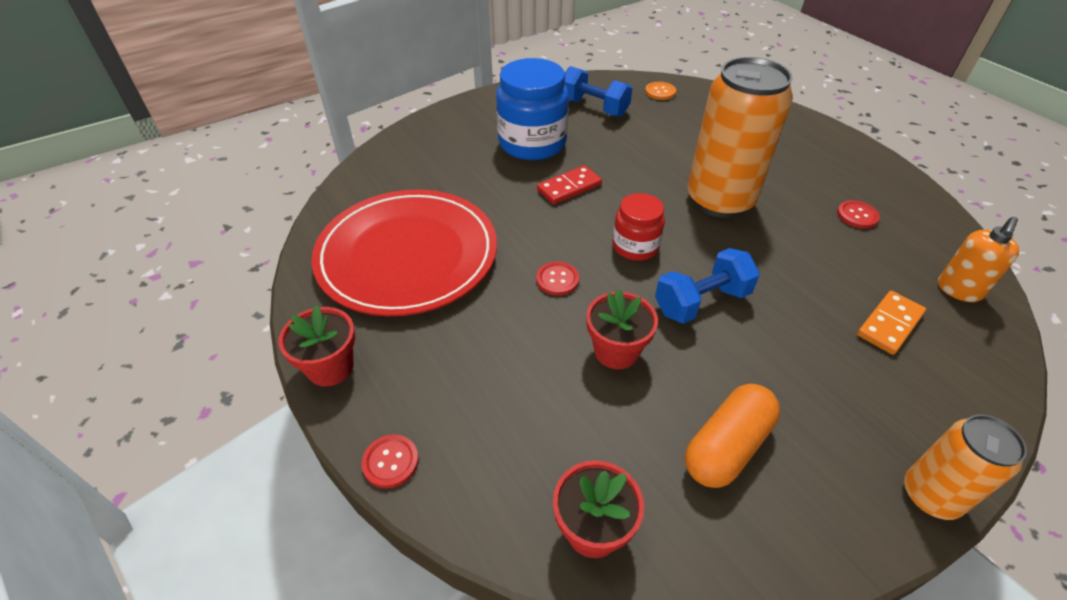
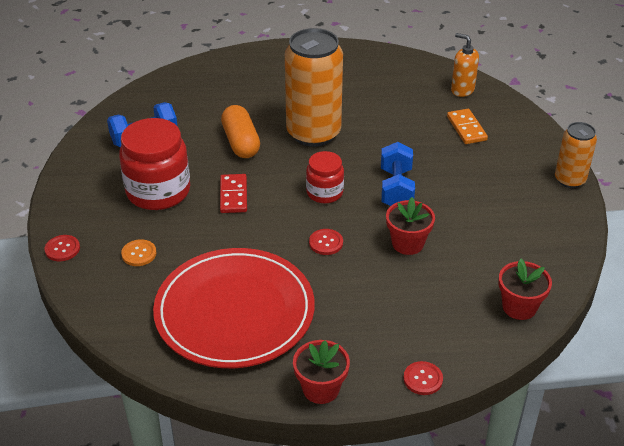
camera: 60 degrees left, 5 degrees down
blue jar [496,58,569,160] -> red jar [119,118,190,210]
orange button [645,82,676,100] -> orange button moved to [121,239,157,266]
orange capsule [685,384,780,488] -> orange capsule moved to [221,105,260,158]
red button [837,200,880,229] -> red button moved to [45,235,80,261]
orange soap dispenser [938,217,1019,302] -> orange soap dispenser turned 150 degrees clockwise [451,33,479,97]

